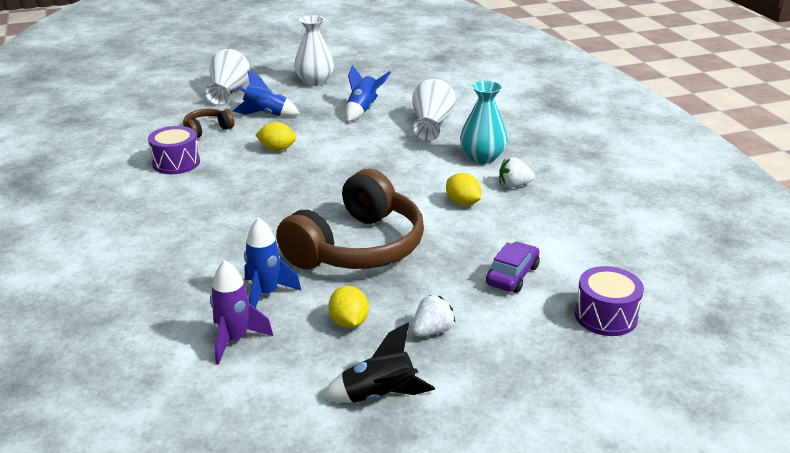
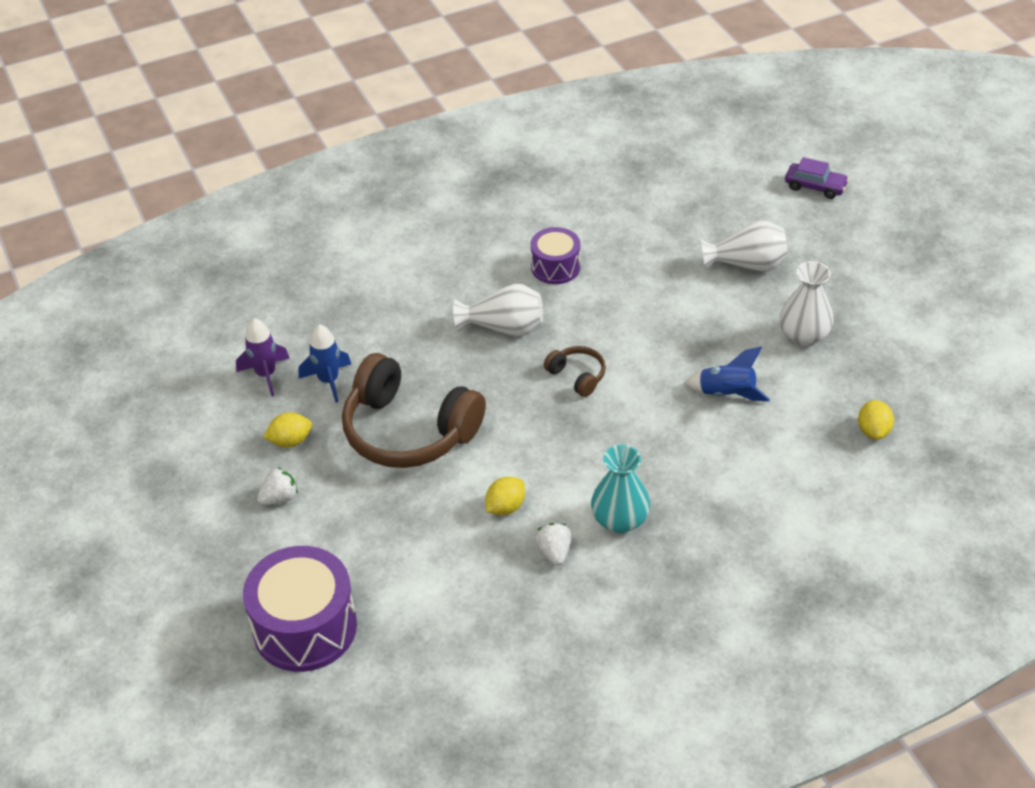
camera: 85 degrees right, 15 degrees up
brown headphones [183,109,234,138] -> brown headphones moved to [544,346,606,397]
blue rocket [233,70,300,116] -> none
yellow lemon [256,122,296,151] -> yellow lemon moved to [858,400,894,440]
black rocket [322,322,435,403] -> none
white vase [412,79,456,141] -> white vase moved to [453,284,543,336]
white strawberry [412,295,455,337] -> white strawberry turned 75 degrees counterclockwise [257,467,298,505]
purple car [486,242,539,293] -> purple car moved to [785,157,849,199]
purple drum [575,266,644,336] -> purple drum [243,546,357,672], size x1.72

